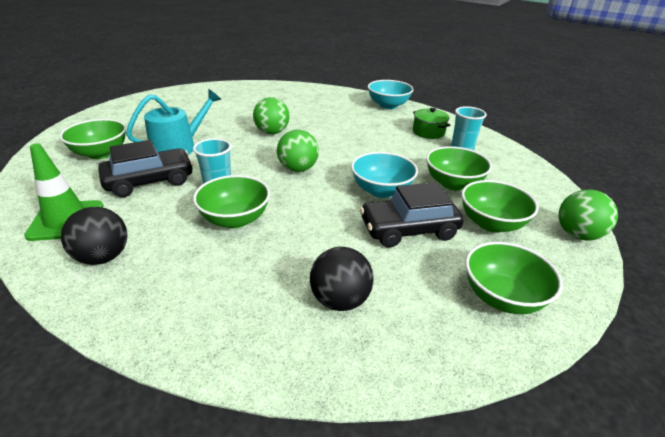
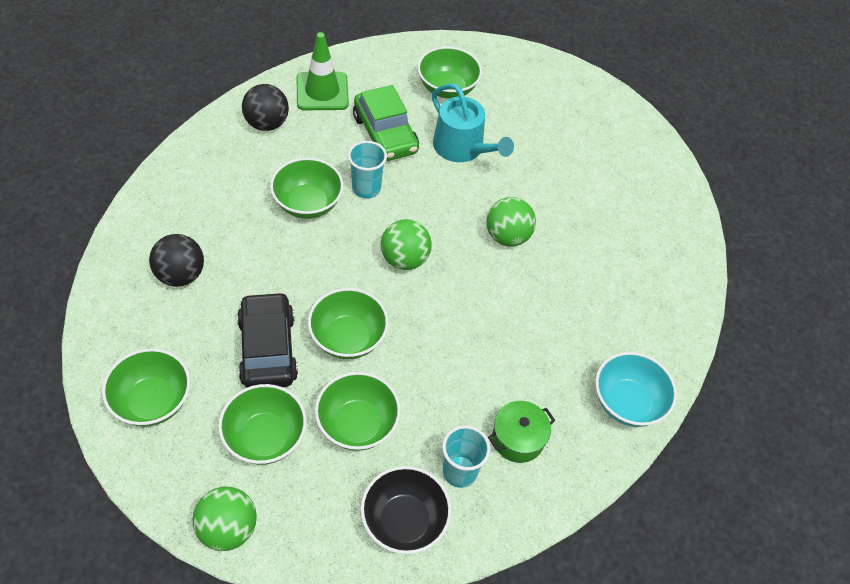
camera: 90 degrees right, 20 degrees up
black car [98,140,193,197] -> green car [353,85,419,161]
turquoise bowl [351,152,418,198] -> green bowl [308,288,389,359]
none -> black bowl [361,466,452,554]

